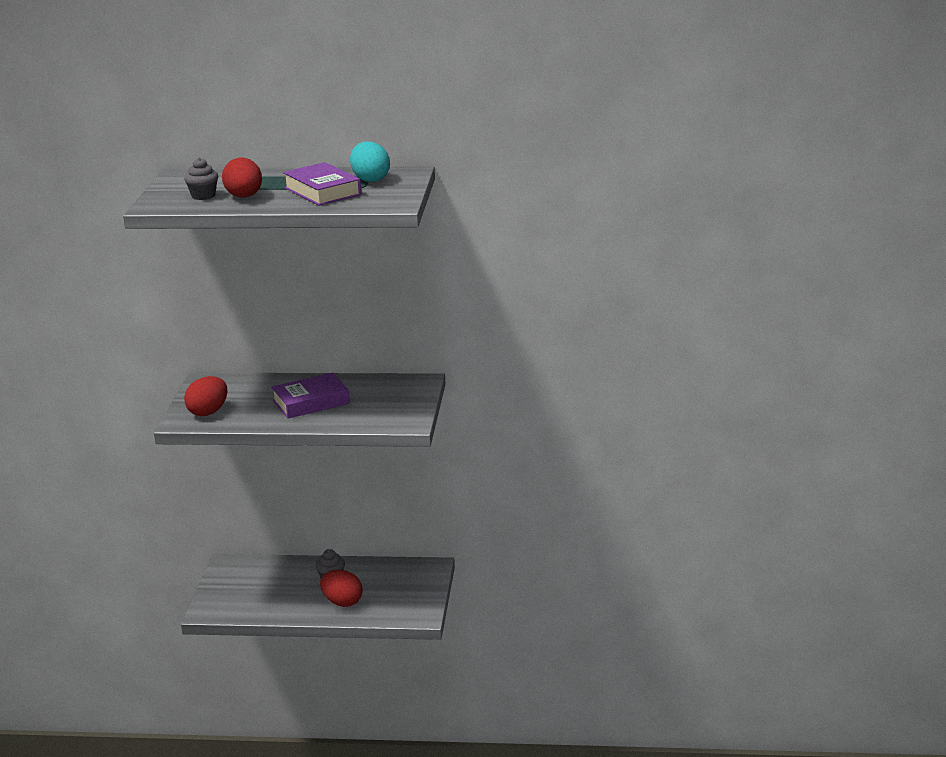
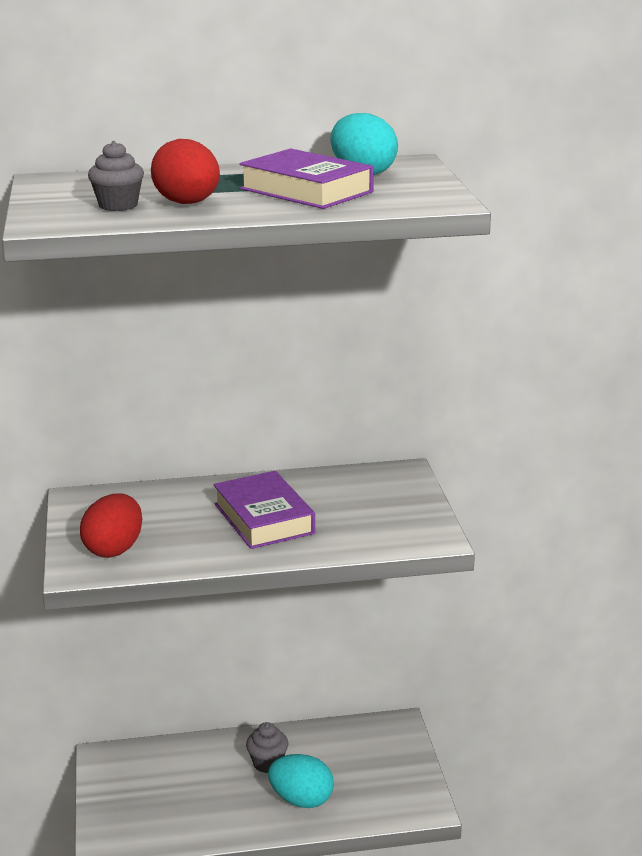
camera: 15 degrees left, 0 degrees up
purple book [271,373,350,418] -> purple book turned 75 degrees counterclockwise [213,471,315,549]
red egg [320,570,363,607] -> turquoise egg [268,754,334,808]

